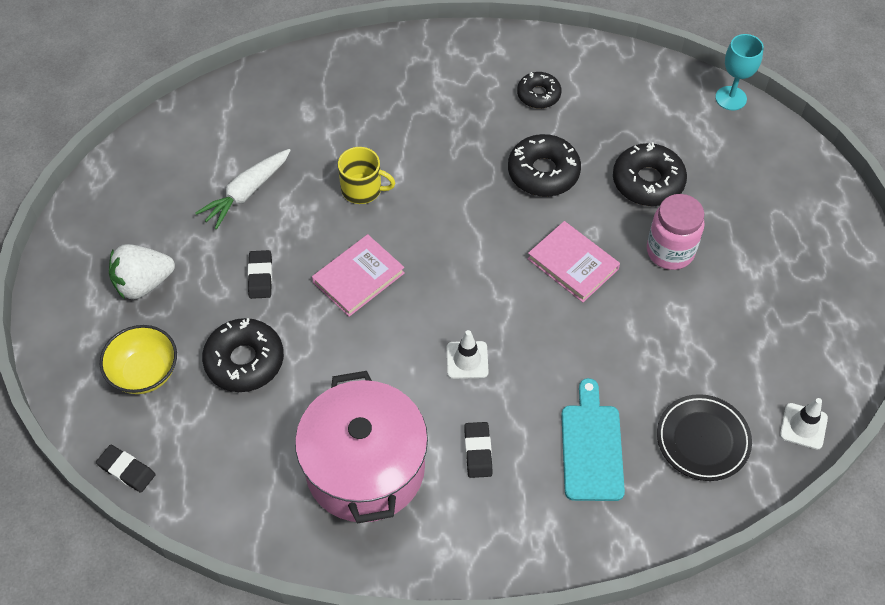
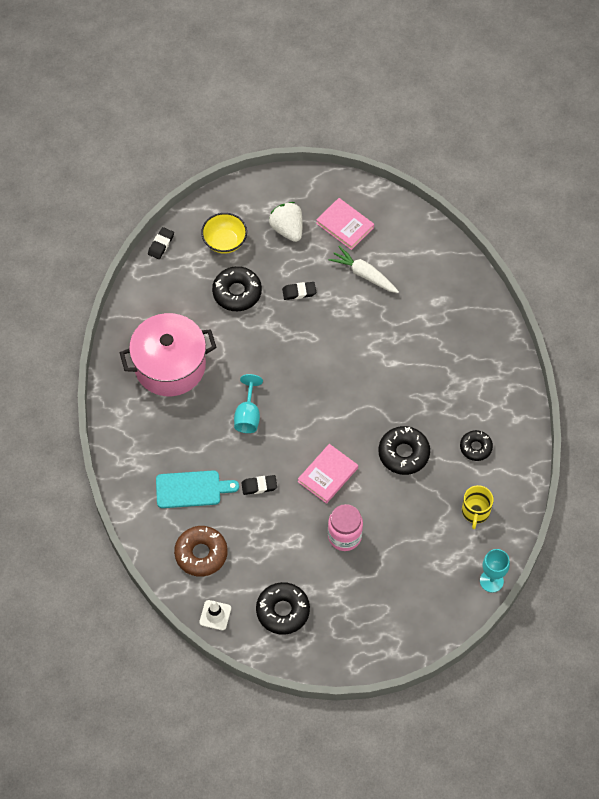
camera: 85 degrees right, 5 degrees up
pink book [312,234,405,317] -> pink book moved to [316,198,374,250]
yellow mug [338,147,395,204] -> yellow mug moved to [462,485,494,529]
white traffic cone [447,330,489,379] -> turquoise goblet [234,374,263,433]
black eraser [464,422,492,478] -> black eraser moved to [241,475,277,495]
black donut [613,142,687,206] -> black donut moved to [256,582,310,635]
black plate [657,394,752,481] -> brown donut [174,526,228,577]

